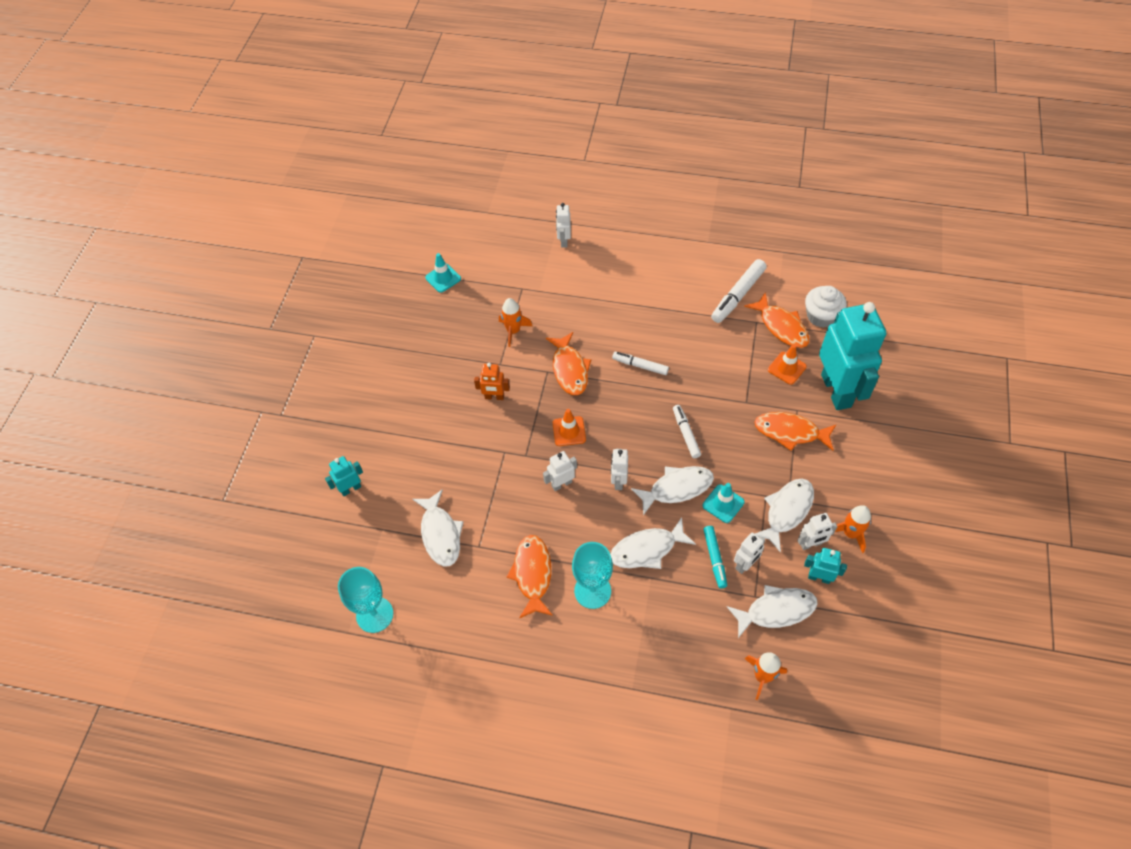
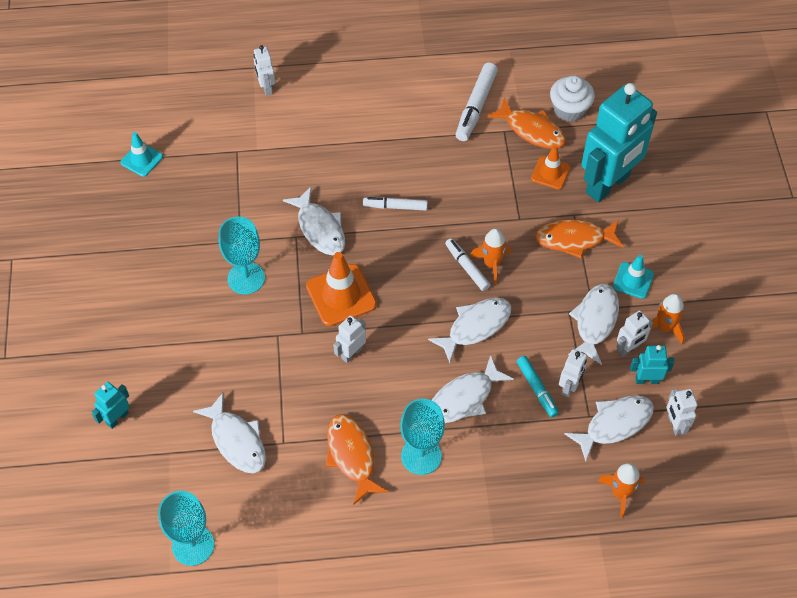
camera: 20 degrees left, 0 degrees up
orange robot [474,363,510,400] -> turquoise goblet [219,217,265,295]
orange rocket [499,298,532,347] -> orange rocket moved to [470,228,511,284]
orange fish [546,332,591,395] -> white fish [283,187,345,255]
orange traffic cone [553,409,586,446] -> orange traffic cone [306,252,377,326], size x1.66
white robot [611,449,628,490] -> white robot moved to [667,389,697,436]
turquoise traffic cone [703,483,745,523] -> turquoise traffic cone moved to [613,255,654,299]
turquoise robot [819,302,886,410] -> turquoise robot turned 75 degrees clockwise [581,83,657,202]

